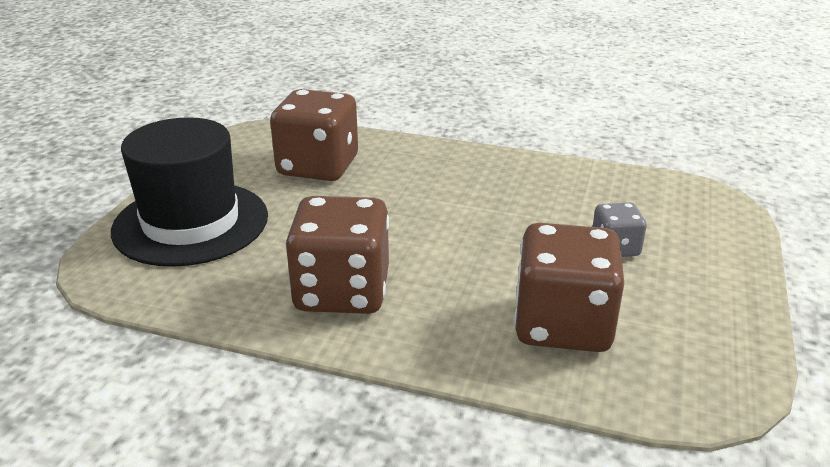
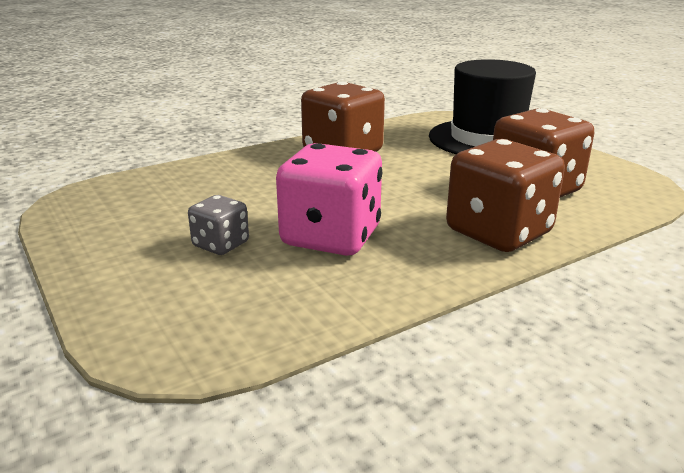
camera: 130 degrees right, 5 degrees down
brown dice [514,223,624,352] -> brown dice moved to [446,139,565,252]
none -> pink dice [276,143,383,256]

